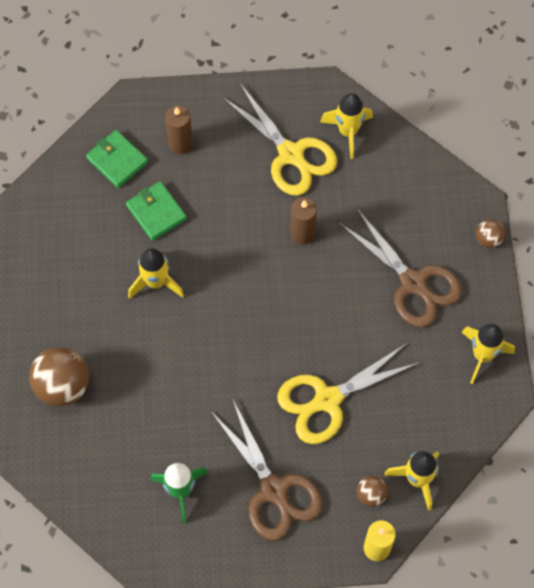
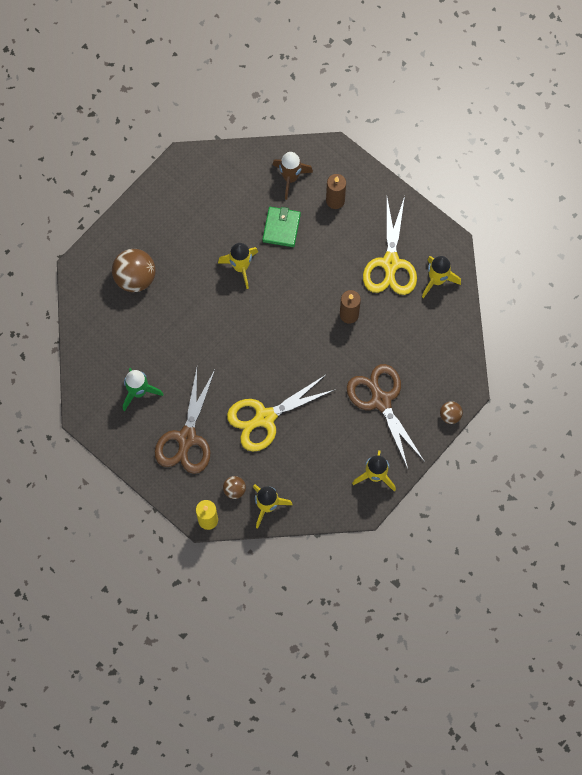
camera: 45 degrees right, 5 degrees up
green wallet [86,130,148,188] -> brown rocket [273,152,313,200]
yellow scissors [277,343,419,444] -> yellow scissors turned 45 degrees counterclockwise [227,374,336,452]
brown scissors [339,209,462,328] -> brown scissors turned 150 degrees clockwise [347,364,425,469]

